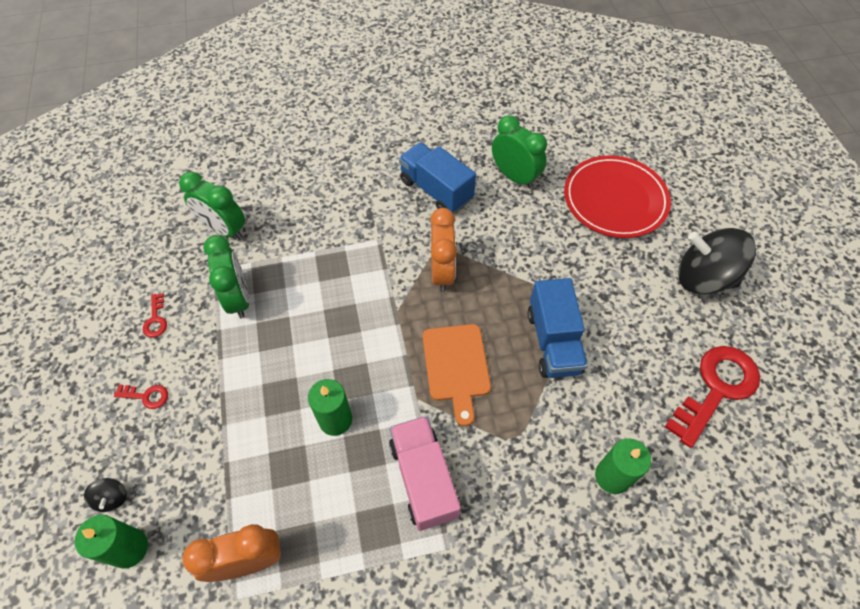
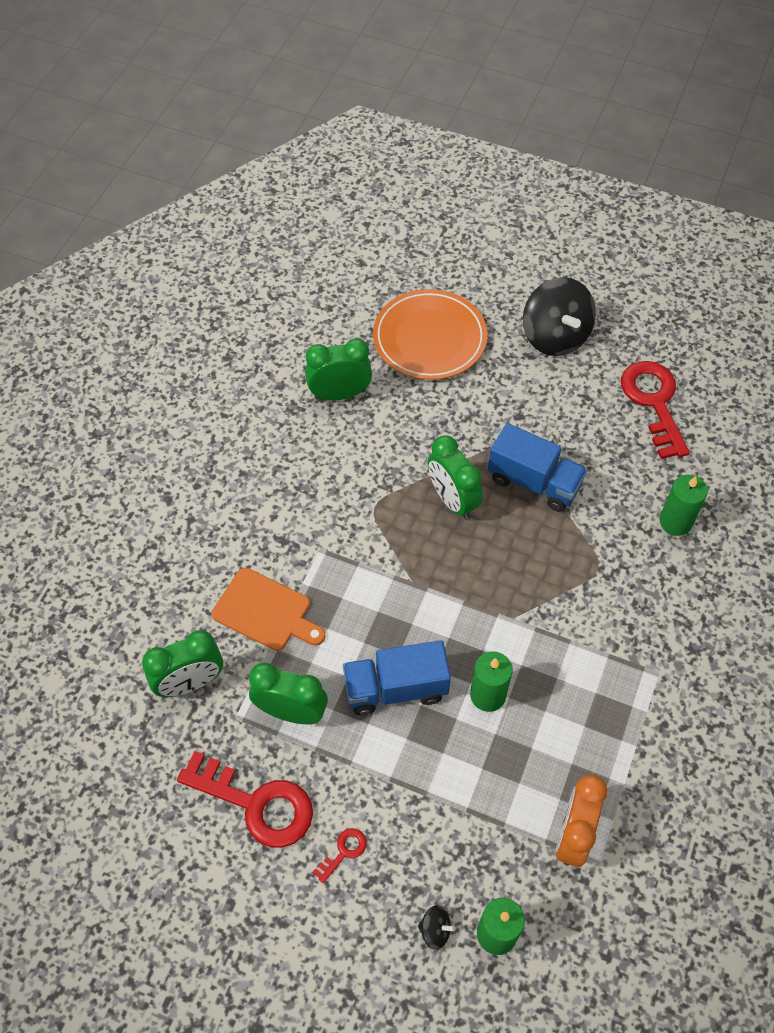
camera: 55 degrees left, 0 degrees up
red key [143,293,167,338] -> red key [177,751,313,848], size x2.32
pink truck [389,416,461,531] -> none
blue truck [399,142,476,213] -> blue truck moved to [343,640,451,716]
orange cutting board [422,324,491,426] -> orange cutting board moved to [212,568,326,651]
orange clock [430,208,457,292] -> none
red plate [564,155,671,238] -> orange plate [373,289,487,380]
black spinning top [678,228,756,295] -> black spinning top turned 75 degrees counterclockwise [523,277,596,356]
none -> green clock [428,435,483,519]

